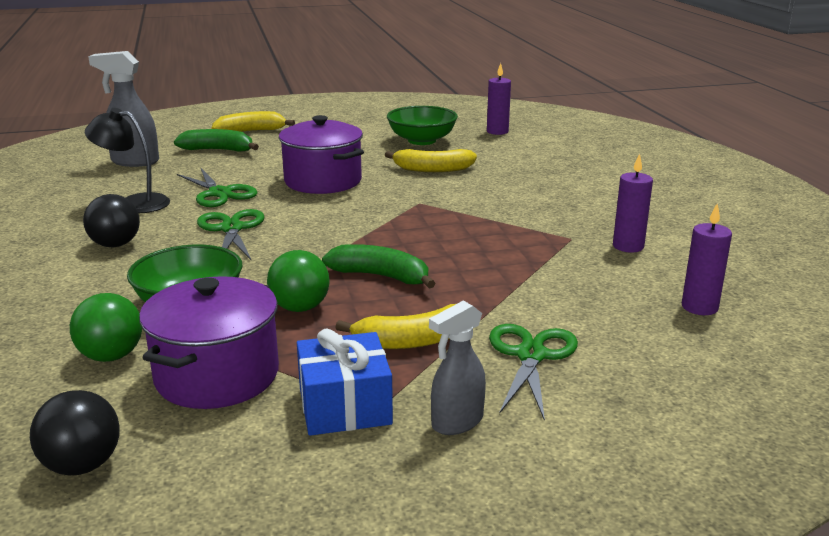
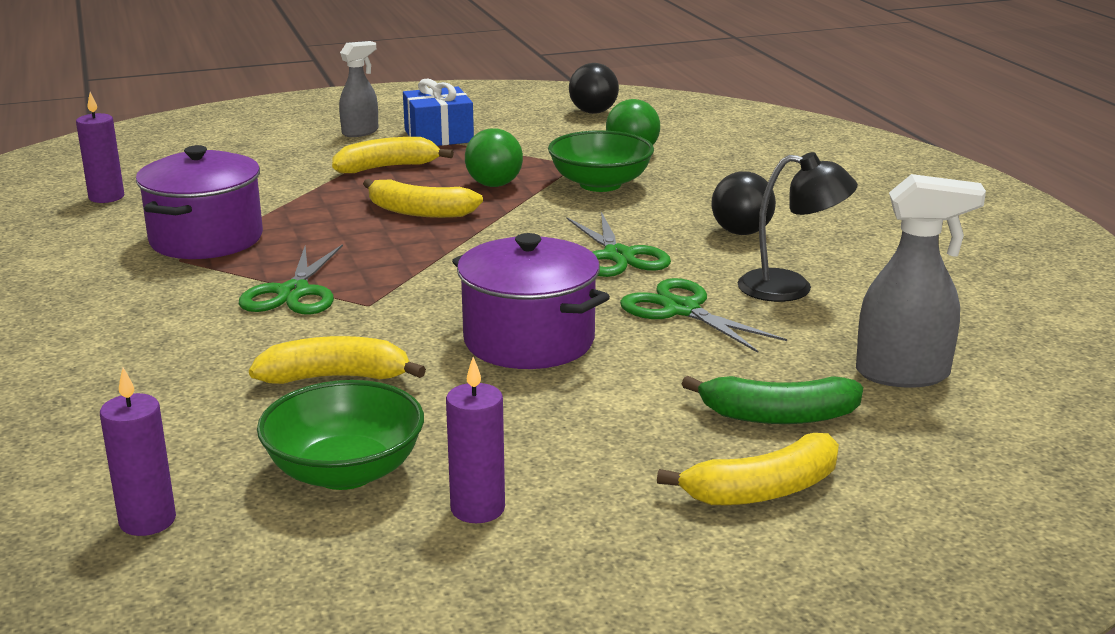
camera: 175 degrees right, 0 degrees up
purple pot [139,276,279,409] -> purple pot moved to [136,145,263,259]
green banana [322,244,435,288] -> yellow banana [363,179,483,218]
green scissors [489,324,578,421] -> green scissors moved to [239,244,343,315]
purple candle [613,154,653,253] -> purple candle moved to [446,357,505,523]

